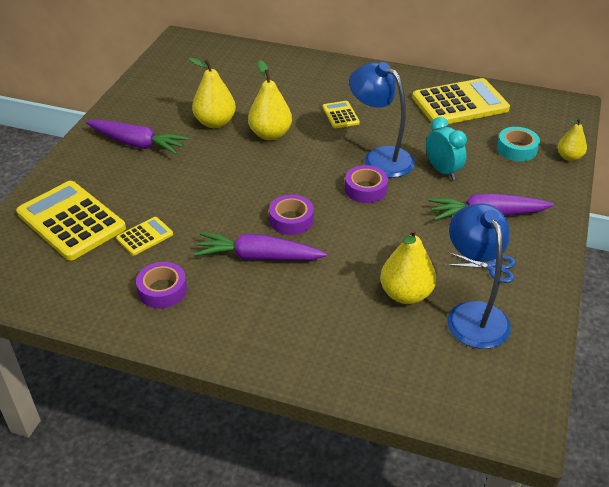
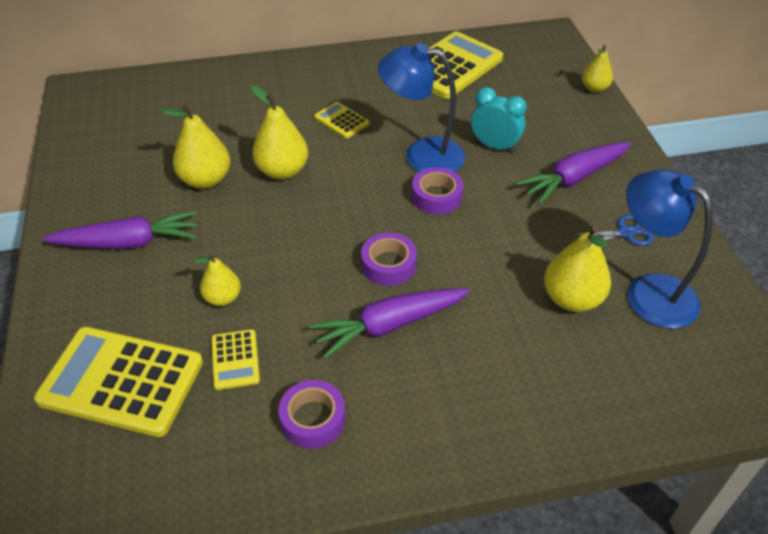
camera: 30 degrees left, 5 degrees up
yellow calculator [116,217,173,256] -> yellow calculator turned 150 degrees clockwise [211,329,260,390]
turquoise tape [497,127,540,161] -> none
none -> yellow pear [194,254,241,306]

